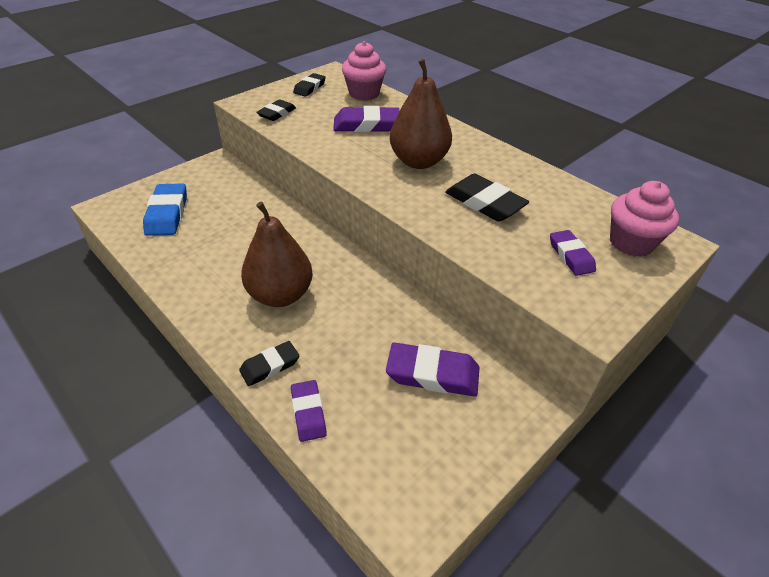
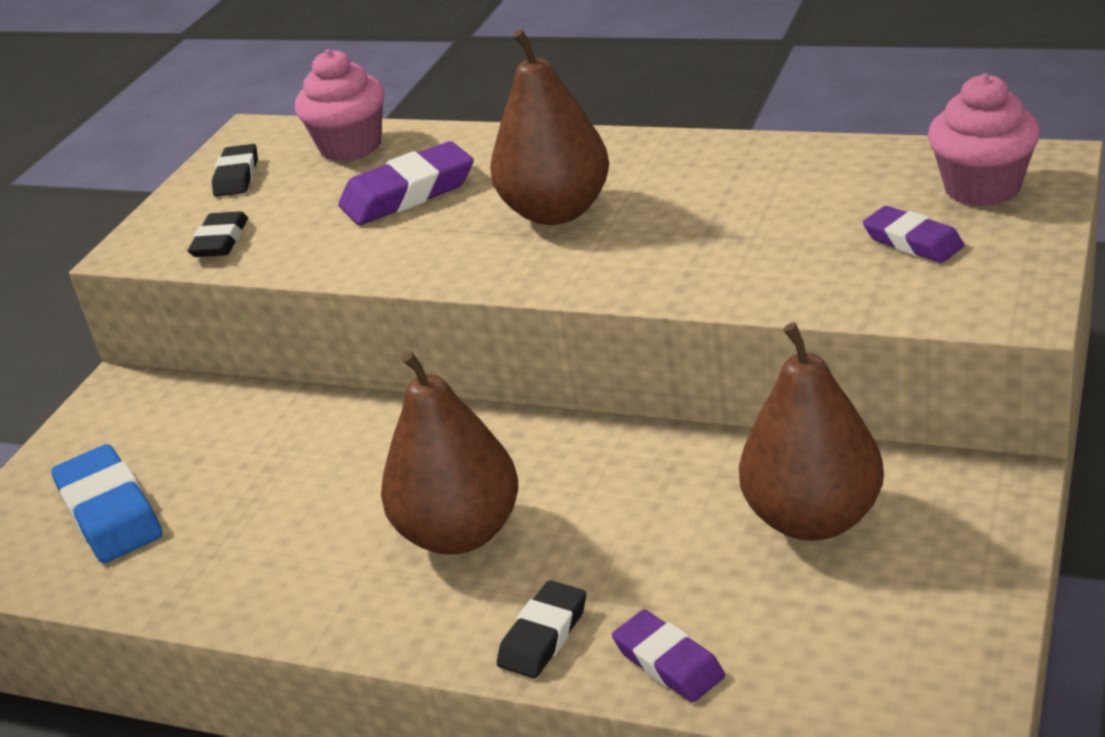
camera: 20 degrees left, 10 degrees down
purple eraser [386,342,479,397] -> brown pear [739,322,884,541]
black eraser [445,174,529,222] -> none

